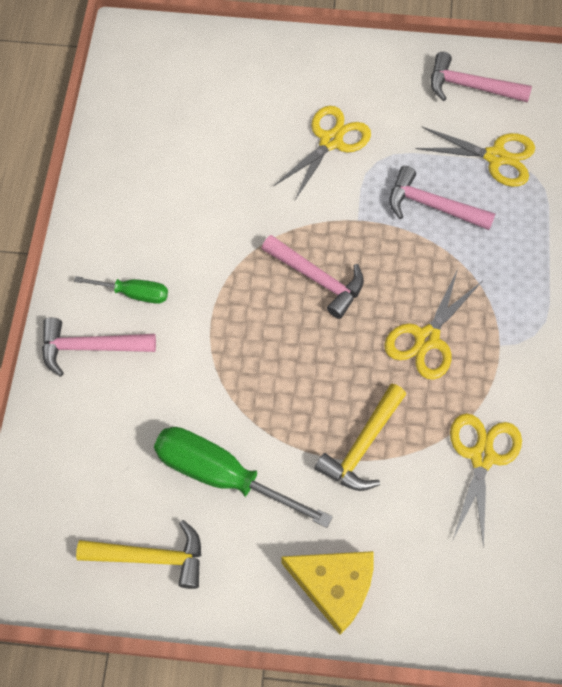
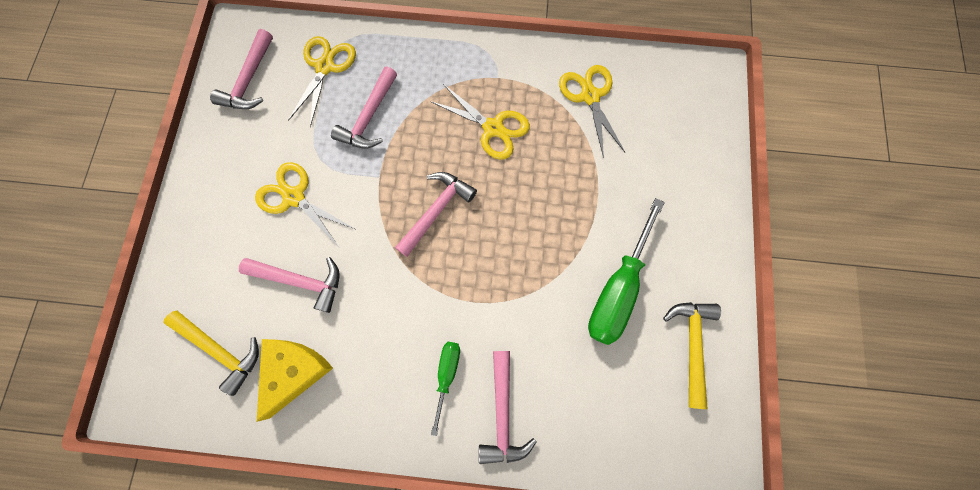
camera: 90 degrees left, 10 degrees up
yellow cheese [281,551,374,634] -> yellow cheese moved to [257,339,333,422]
yellow hammer [314,384,406,491] -> yellow hammer moved to [163,311,259,396]
yellow scissors [450,413,522,548] -> yellow scissors turned 60 degrees clockwise [559,65,626,159]
none -> pink hammer [239,257,340,313]

